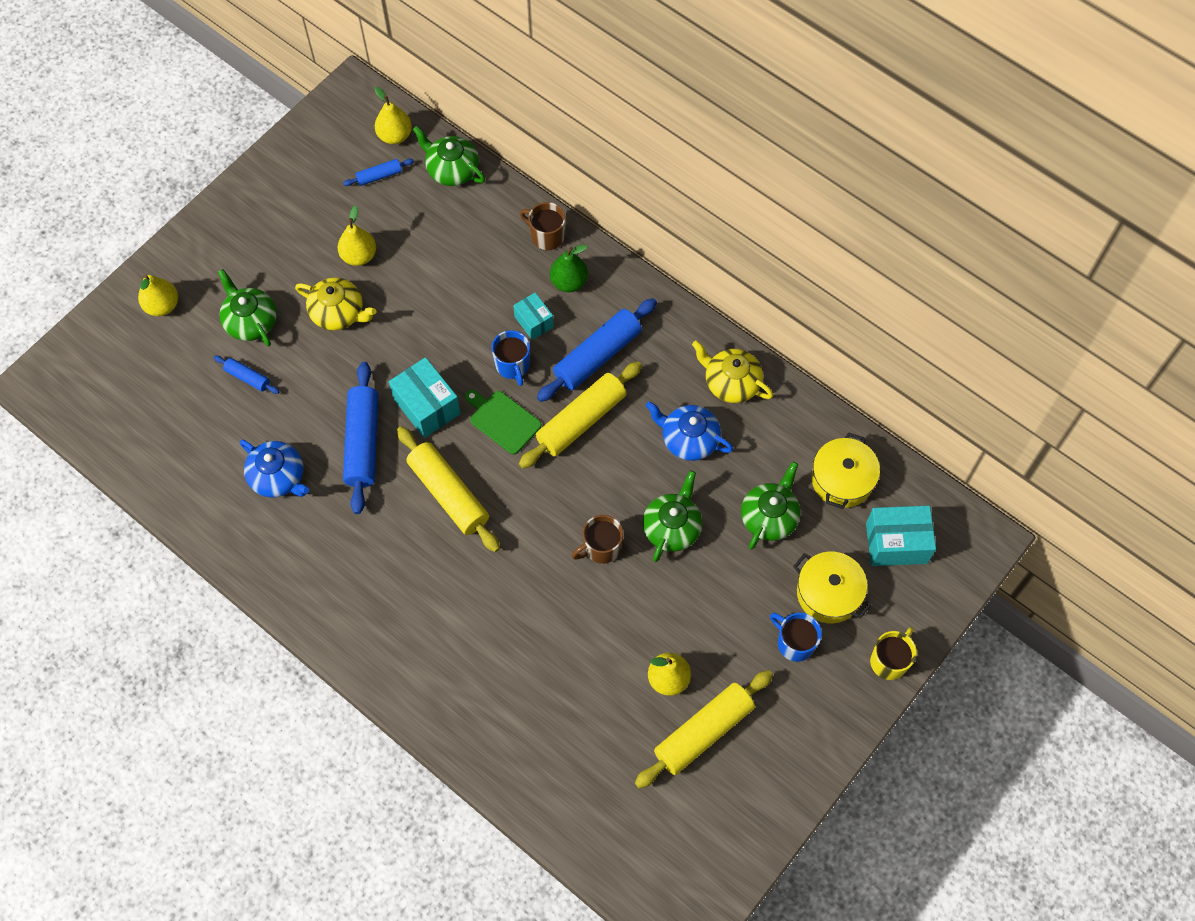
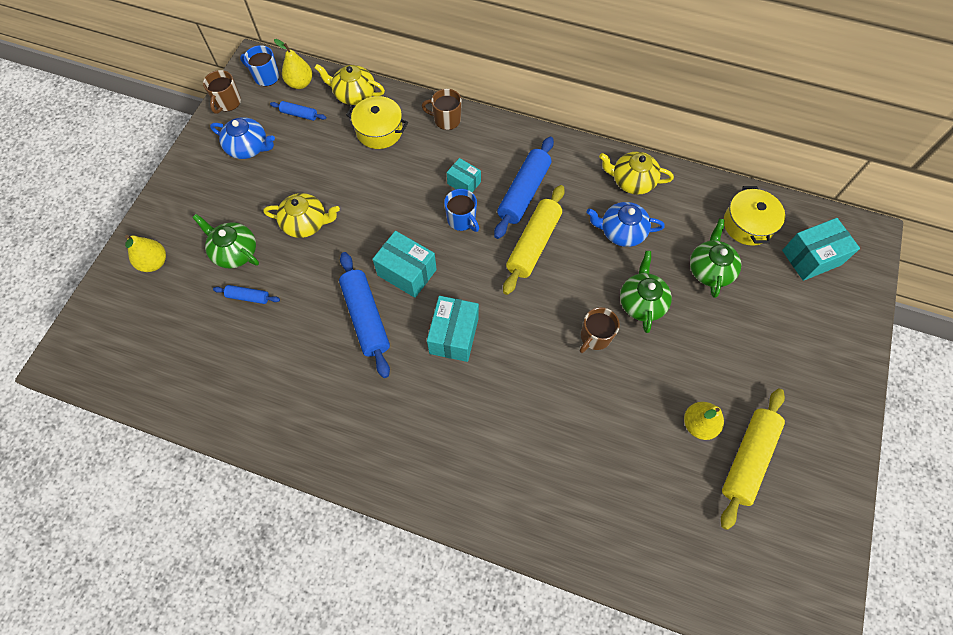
camera: 20 degrees left, 0 degrees up
blue teapot [240,439,309,498] -> blue teapot moved to [210,117,275,159]
yellow pear [338,205,376,266] -> none
blue rolling pin [343,159,414,186] -> blue rolling pin turned 60 degrees clockwise [270,101,326,121]
yellow rolling pin [397,426,500,552] -> turquoise box [427,296,479,362]
green teapot [412,125,485,186] -> yellow teapot [315,64,385,105]
green cutting board [465,390,541,455] -> none
green pear [550,245,588,292] -> none
blue mug [770,613,822,662] -> blue mug moved to [240,45,279,86]
yellow pot [793,552,872,623] -> yellow pot moved to [346,96,408,149]
yellow mug [870,627,917,680] -> none
none -> brown mug [203,70,241,114]

